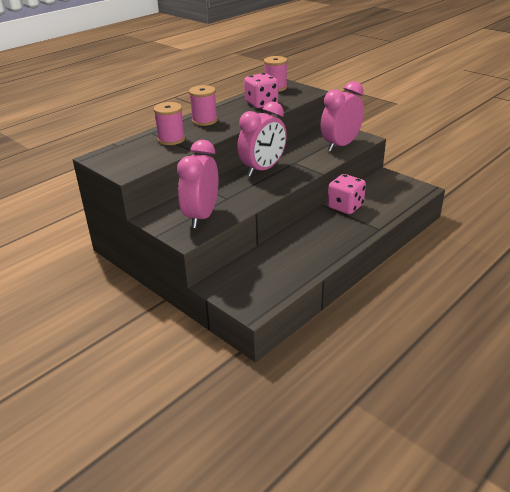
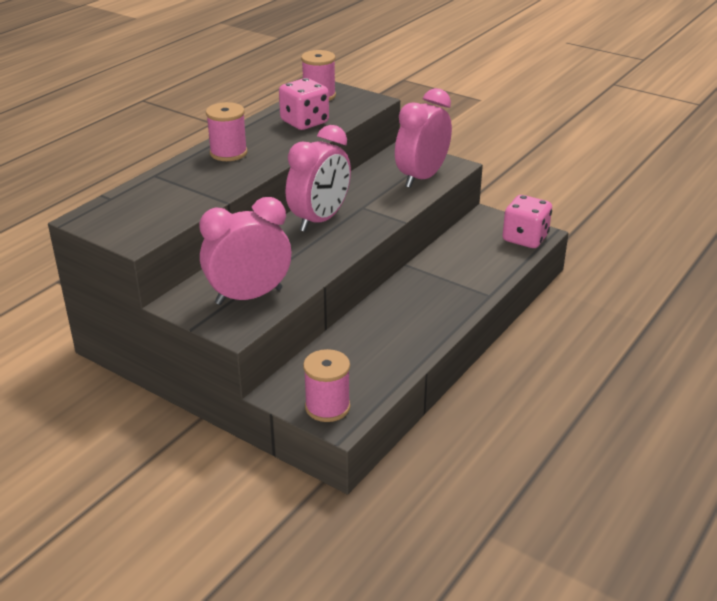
camera: 10 degrees left, 0 degrees up
pink spool [154,102,185,145] -> pink spool moved to [303,349,350,422]
pink clock [177,140,218,228] -> pink clock turned 60 degrees clockwise [199,197,291,305]
pink dice [328,174,366,214] -> pink dice moved to [503,195,552,248]

